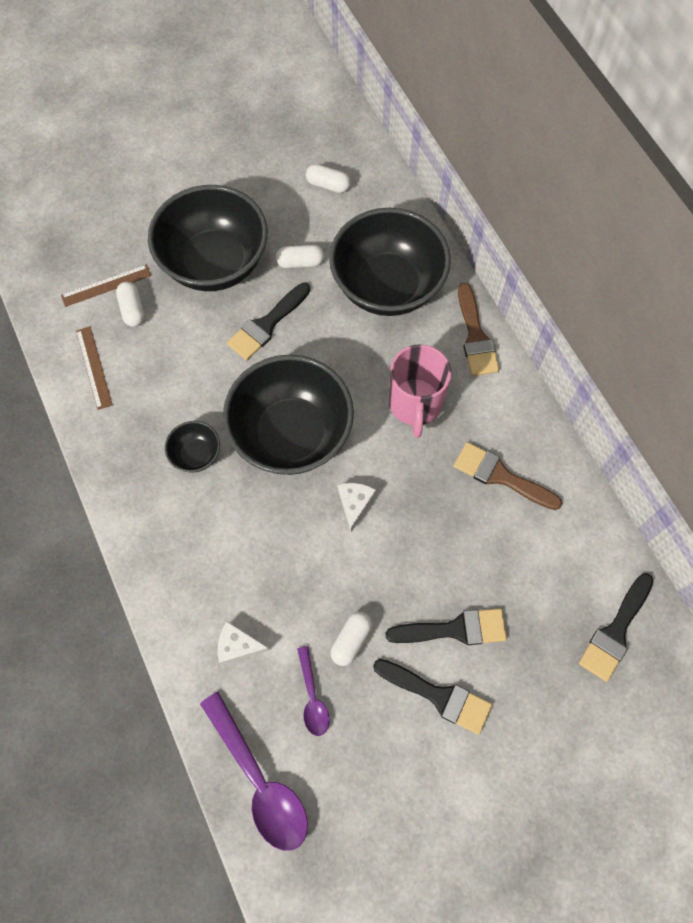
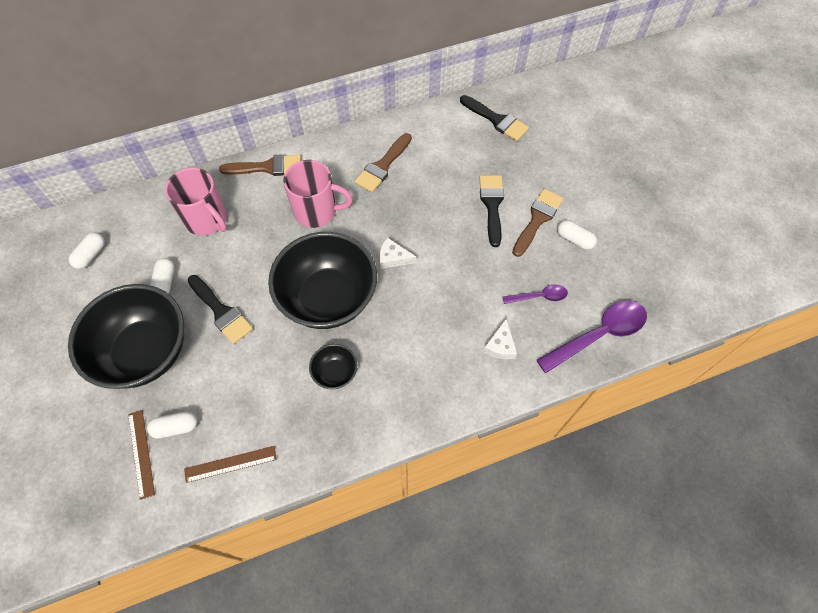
camera: 85 degrees left, 5 degrees down
black bowl [329,208,451,316] -> pink mug [165,168,227,236]
white capsule [331,612,372,666] -> white capsule moved to [557,220,597,250]
black brush [373,659,492,735] -> brown brush [512,189,564,257]

